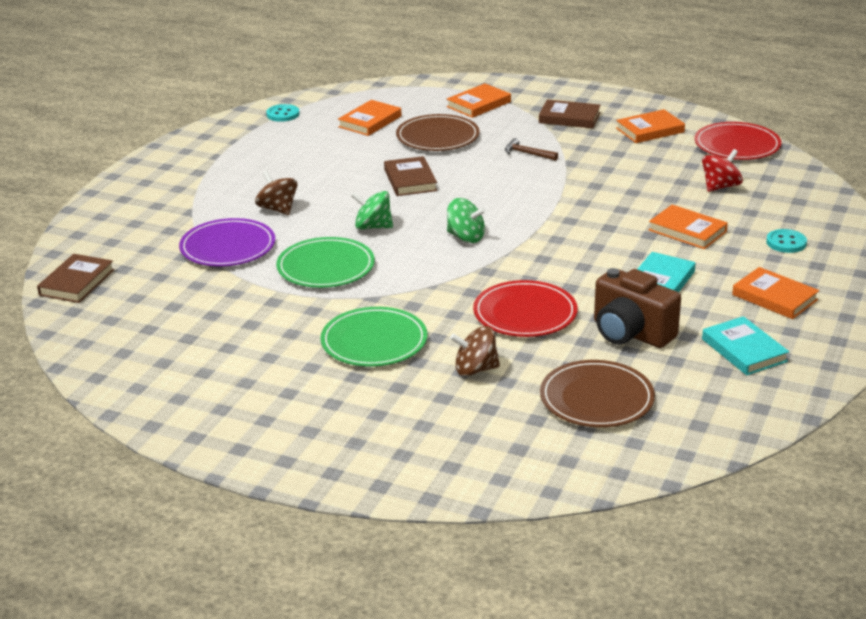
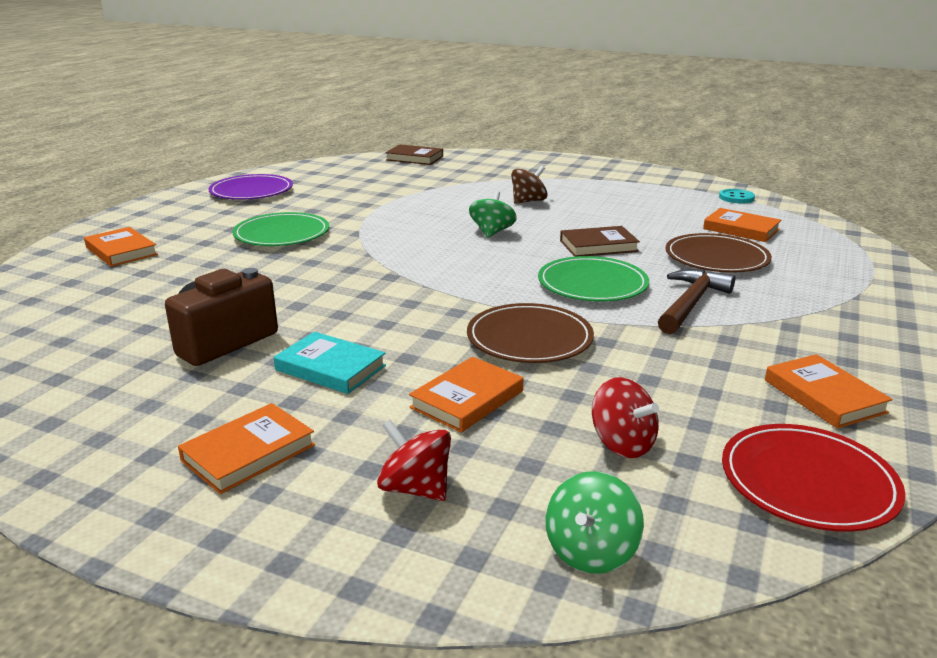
camera: 90 degrees right, 5 degrees down
purple plate [179,218,275,266] -> purple plate moved to [209,174,293,200]
green plate [276,237,375,288] -> green plate moved to [538,256,649,302]
orange book [447,83,511,118] -> orange book moved to [84,227,158,267]
green spinning top [447,198,486,243] -> green spinning top moved to [546,471,644,574]
brown spinning top [450,326,500,376] -> none
red plate [473,280,578,337] -> none
brown hammer [505,138,558,161] -> brown hammer [658,269,735,334], size x1.78
brown book [539,99,601,129] -> none
brown plate [540,360,655,428] -> brown plate moved to [467,303,594,363]
turquoise book [702,316,789,375] -> none
turquoise button [766,229,807,253] -> red spinning top [377,420,451,501]

